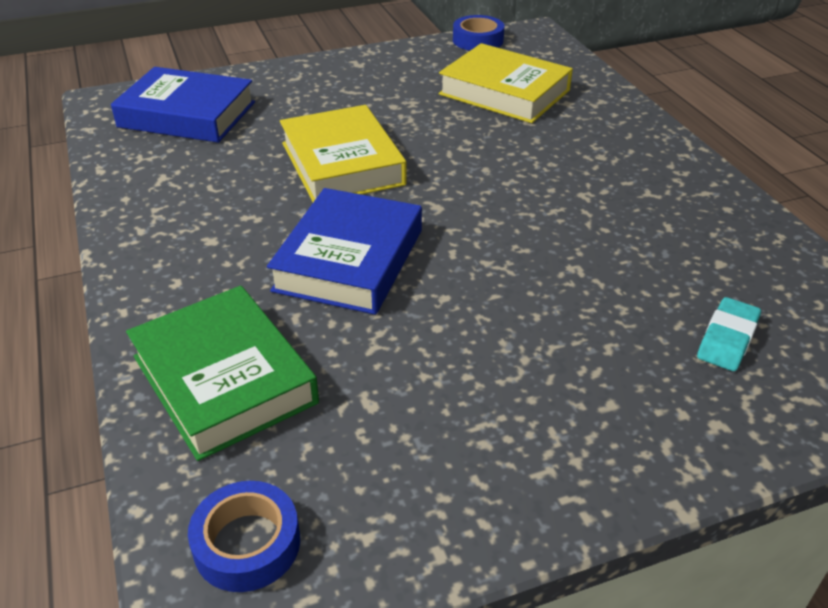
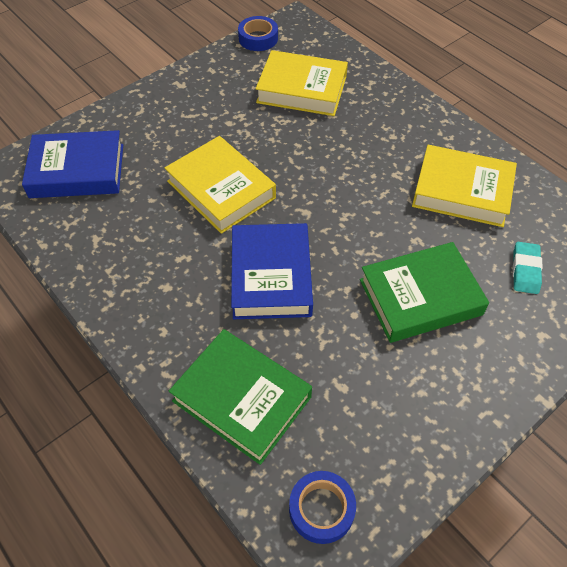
camera: 20 degrees left, 15 degrees up
none -> green book [360,242,489,343]
none -> yellow book [412,145,517,227]

